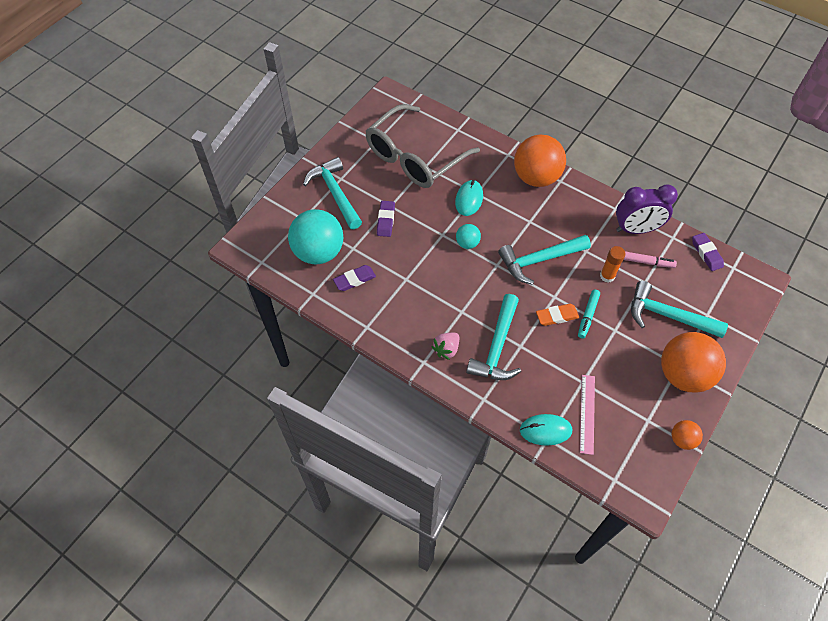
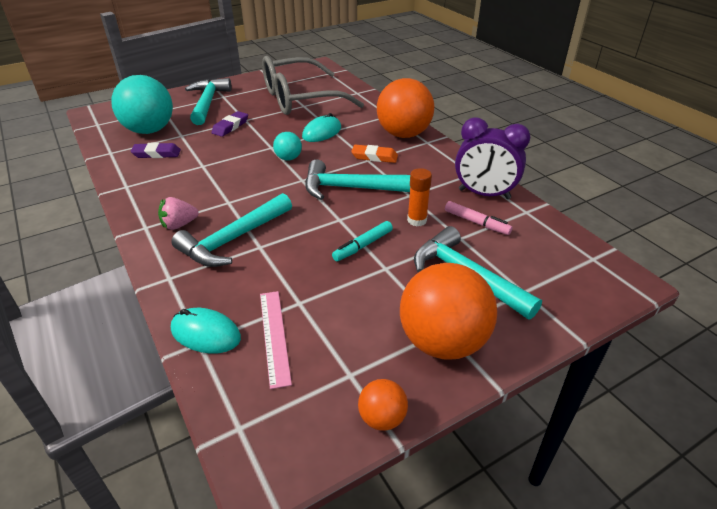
camera: 25 degrees right, 20 degrees down
orange eraser [536,304,579,326] -> orange eraser moved to [351,145,398,163]
pink ruler [580,375,595,455] -> pink ruler turned 45 degrees counterclockwise [260,291,292,389]
purple eraser [692,233,724,271] -> none

